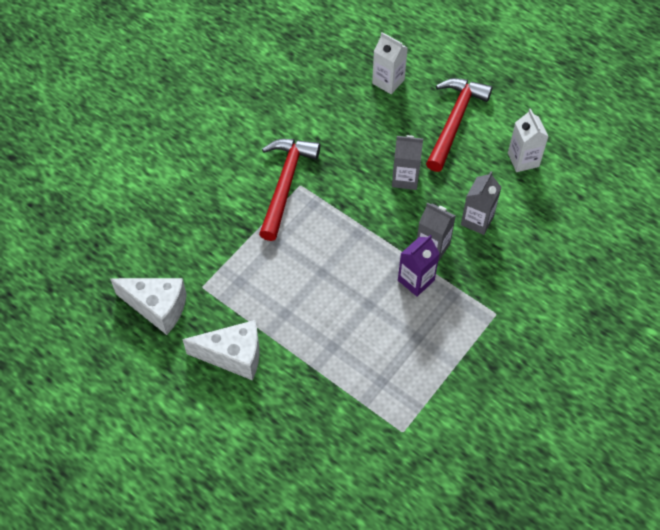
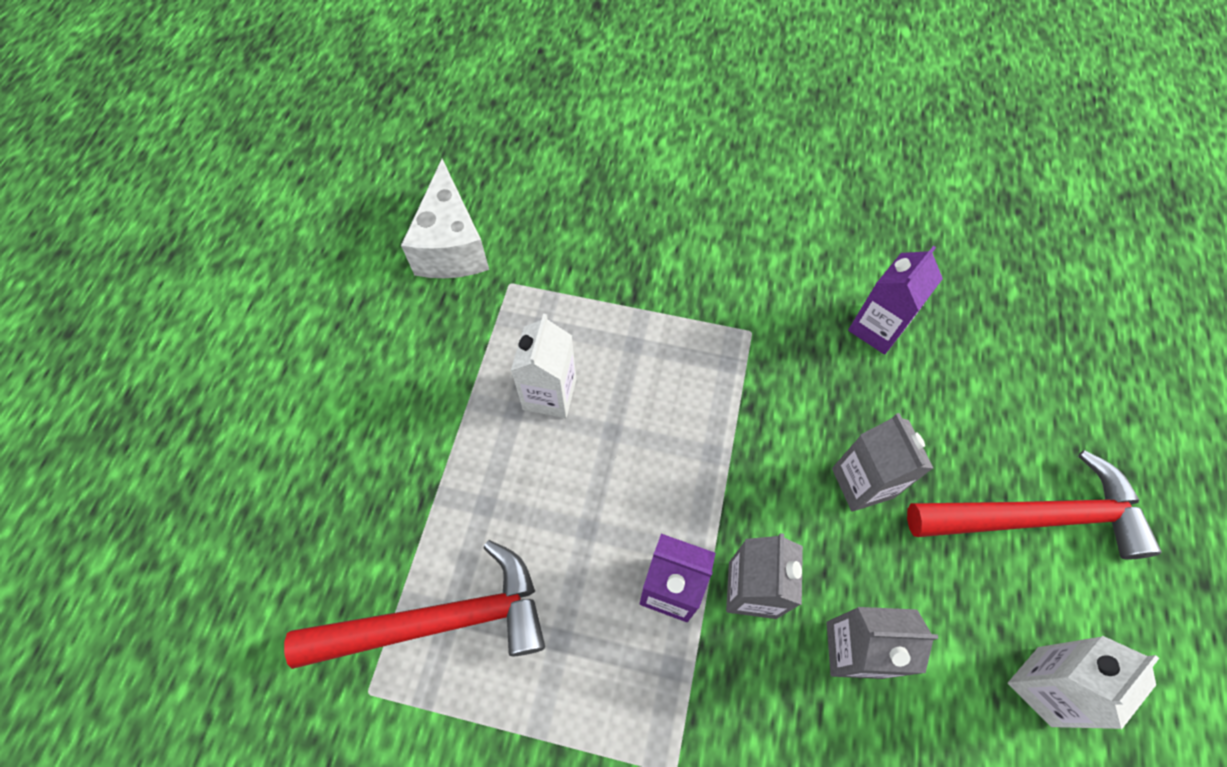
camera: 65 degrees right, 5 degrees up
white cheese [183,320,260,381] -> none
red hammer [259,139,320,241] -> red hammer moved to [284,540,545,669]
white carton [372,32,408,94] -> white carton moved to [511,314,576,418]
none -> purple carton [848,246,943,355]

